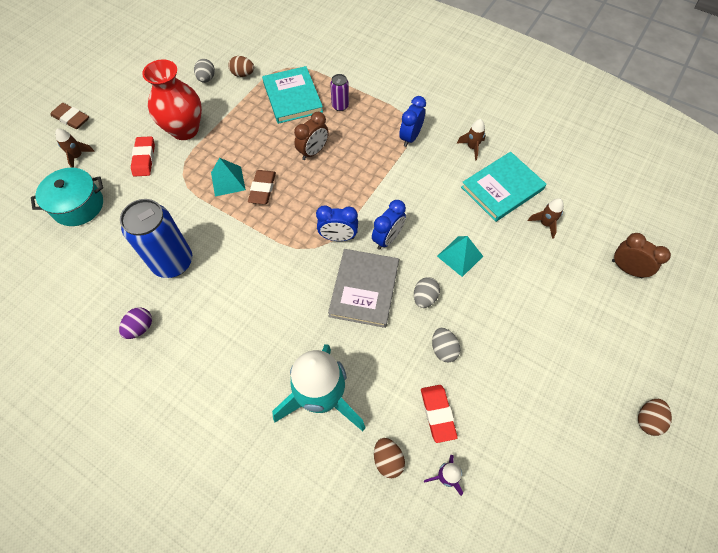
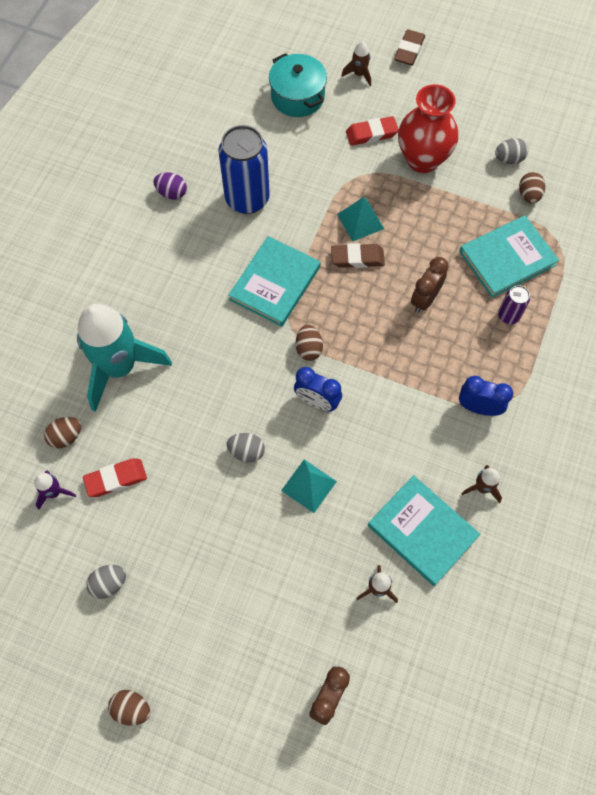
camera: 80 degrees right, 5 degrees up
brown clock [294,112,329,160] -> brown clock turned 90 degrees clockwise [411,257,449,313]
blue clock [316,205,358,241] -> brown egg [296,325,323,361]
grey book [328,249,399,328] -> none
grey egg [432,328,460,362] -> grey egg moved to [86,565,126,599]
none -> turquoise book [228,236,320,327]

